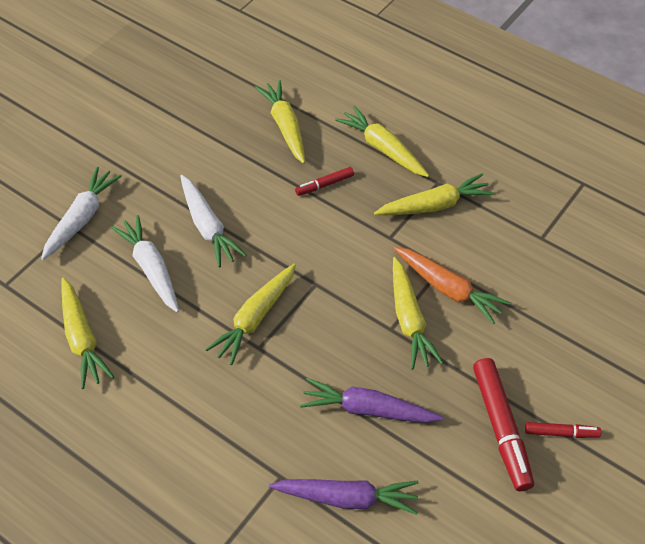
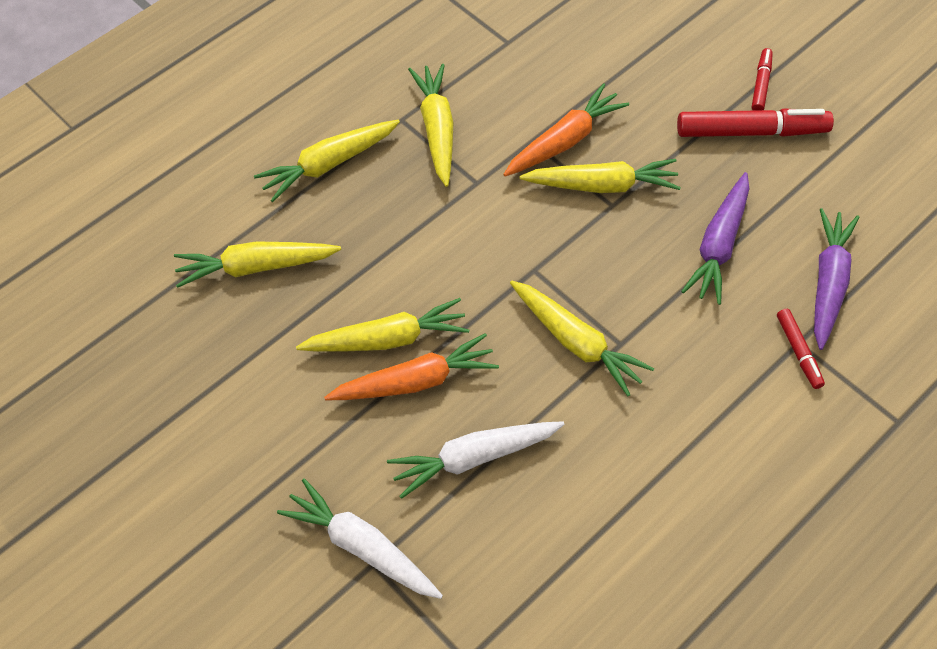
camera: 80 degrees left, 5 degrees up
yellow carrot [61,278,114,389] -> yellow carrot moved to [296,298,469,352]
white carrot [180,175,246,267] -> orange carrot [324,333,499,400]
red marker [295,167,354,196] -> red marker moved to [777,309,825,389]

